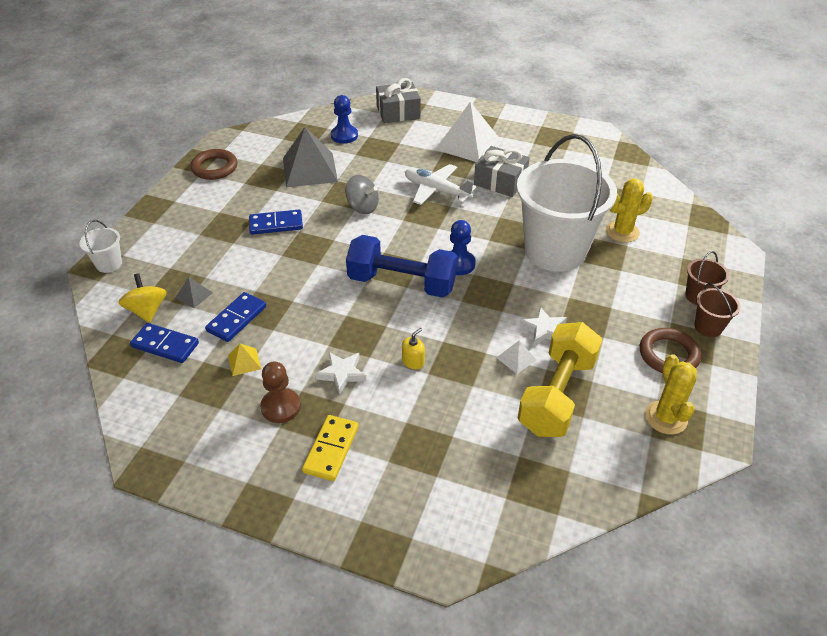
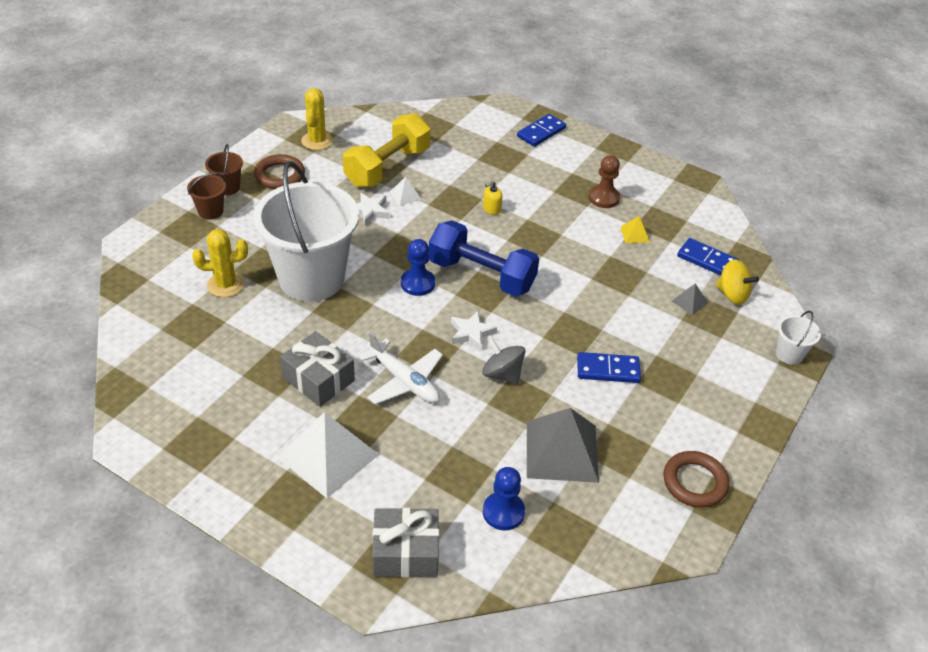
camera: 170 degrees left, 0 degrees up
yellow spinning top [118,273,167,323] -> yellow spinning top turned 45 degrees counterclockwise [716,260,759,305]
blue domino [205,292,266,342] -> blue domino moved to [517,114,566,147]
yellow domino [302,415,359,481] -> none
white star [315,352,367,395] -> white star moved to [451,311,497,351]

